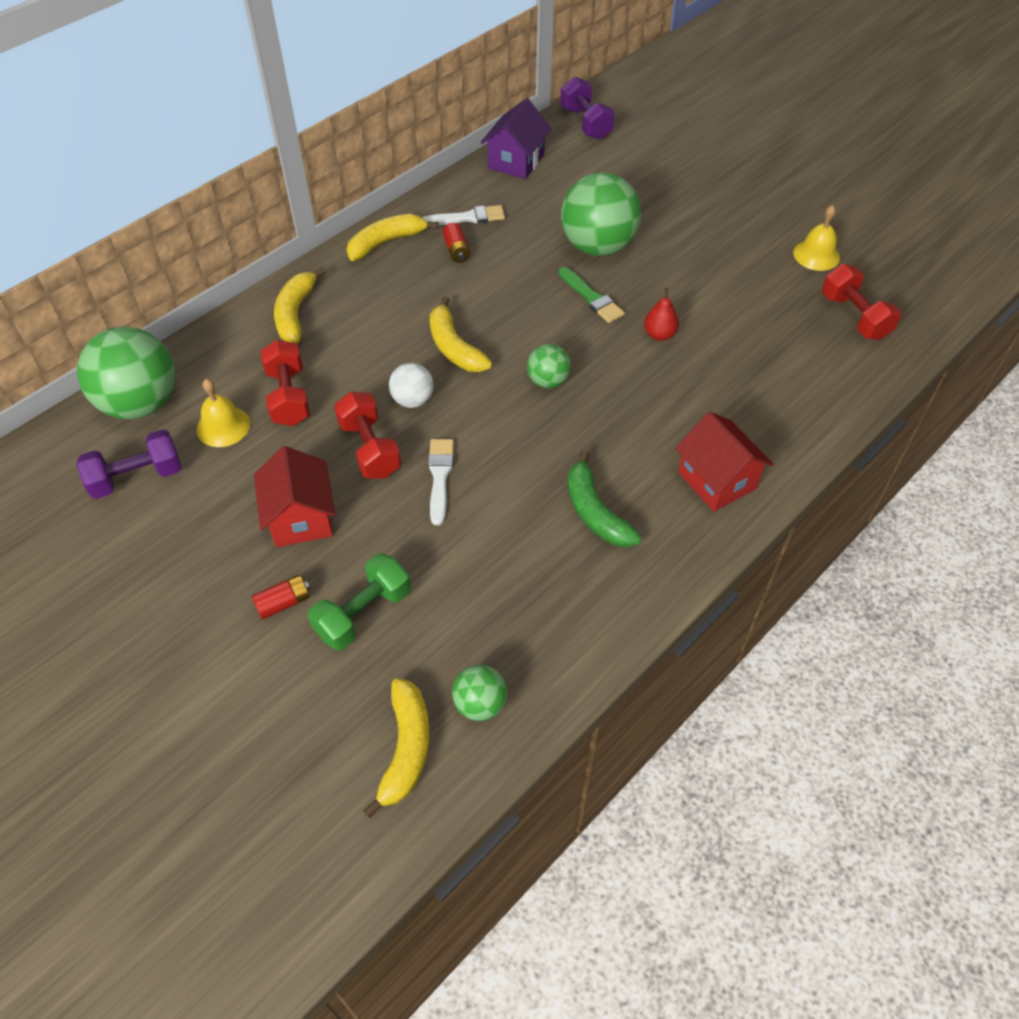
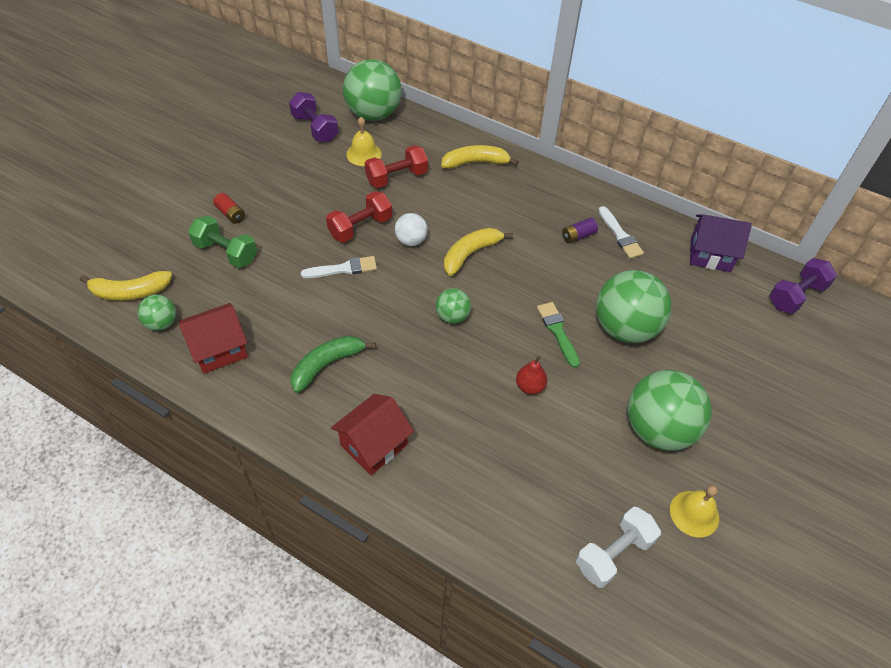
camera: 75 degrees right, 0 degrees up
red house [254,446,335,547] -> red house moved to [179,303,248,374]
yellow banana [347,214,438,261] -> none
red battery [443,223,470,263] -> purple battery [562,218,598,243]
green brush [558,267,625,323] -> green brush turned 120 degrees clockwise [537,302,580,368]
red dumbbell [822,264,901,340] -> white dumbbell [576,507,661,588]
none -> green ball [628,370,712,451]

